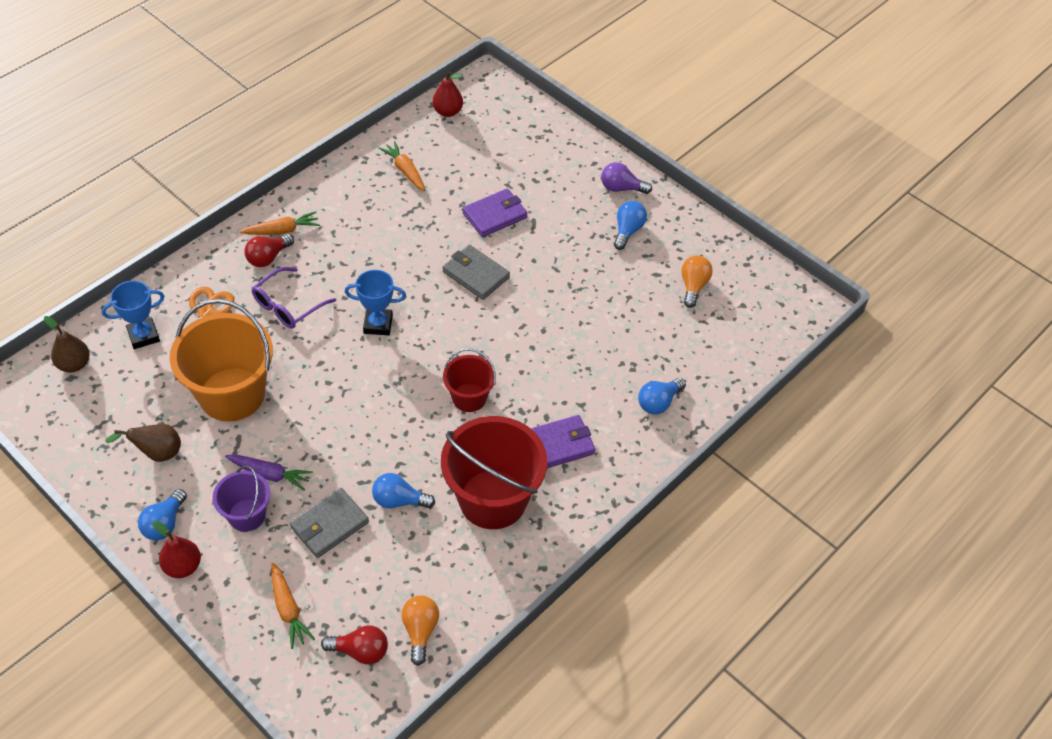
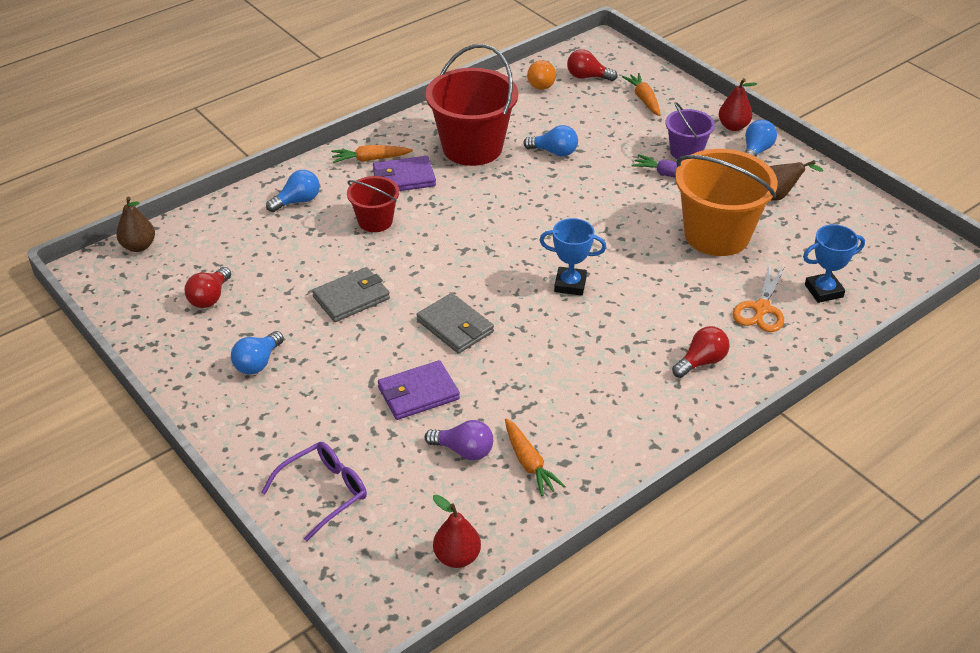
camera: 170 degrees left, 10 degrees down
brown pear [44,316,90,372] -> brown pear moved to [116,196,155,252]
orange carrot [240,211,320,235] -> orange carrot moved to [331,145,413,163]
purple glasses [252,267,336,328] -> purple glasses moved to [261,442,367,541]
grey wallet [289,488,369,558] -> grey wallet moved to [312,267,390,322]
red bucket [443,348,496,412] -> red bucket moved to [347,176,399,232]
purple light bulb [601,162,652,194] -> purple light bulb moved to [425,420,493,460]
orange light bulb [681,255,713,308] -> red light bulb [185,267,231,308]

